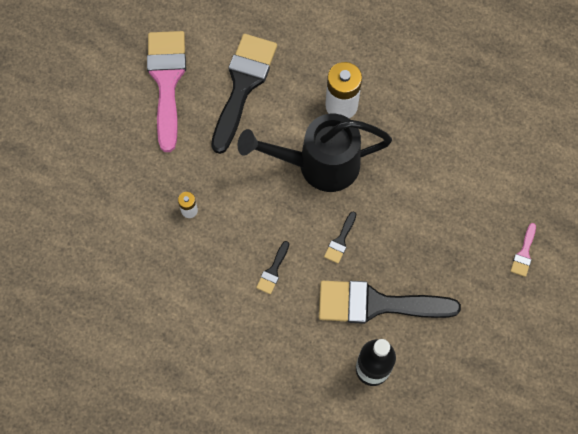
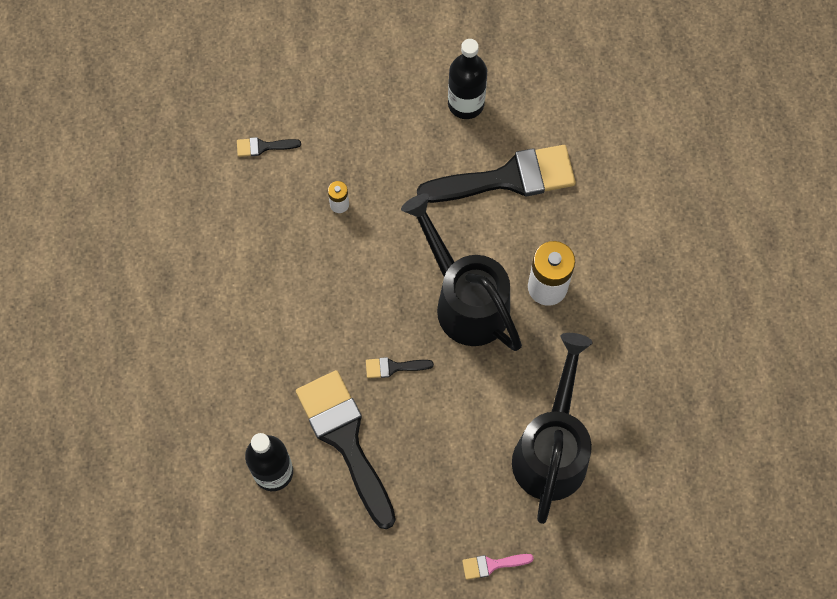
camera: 60 degrees right, 0 degrees up
pink brush [147,31,186,152] -> black bottle [448,39,487,119]
black brush [256,241,289,294] -> black brush moved to [237,137,301,157]
none -> black watering can [512,333,593,524]

